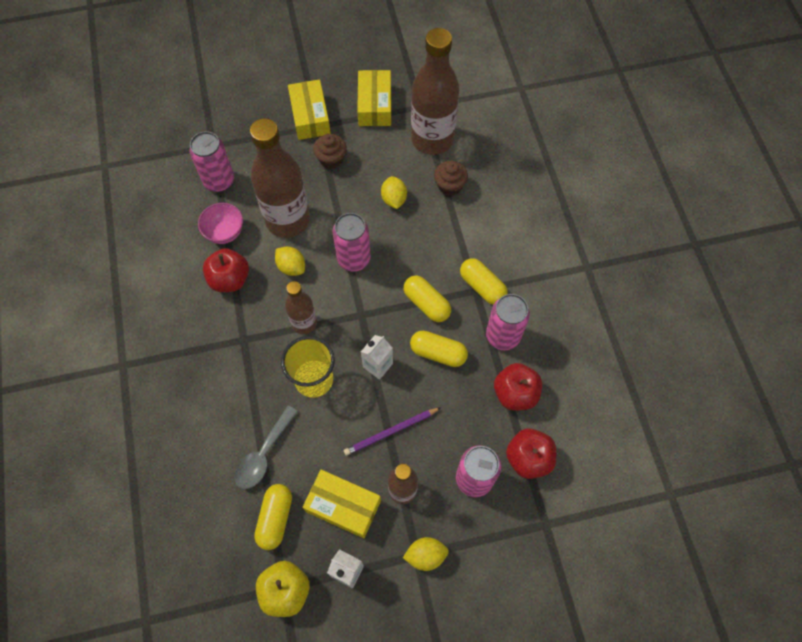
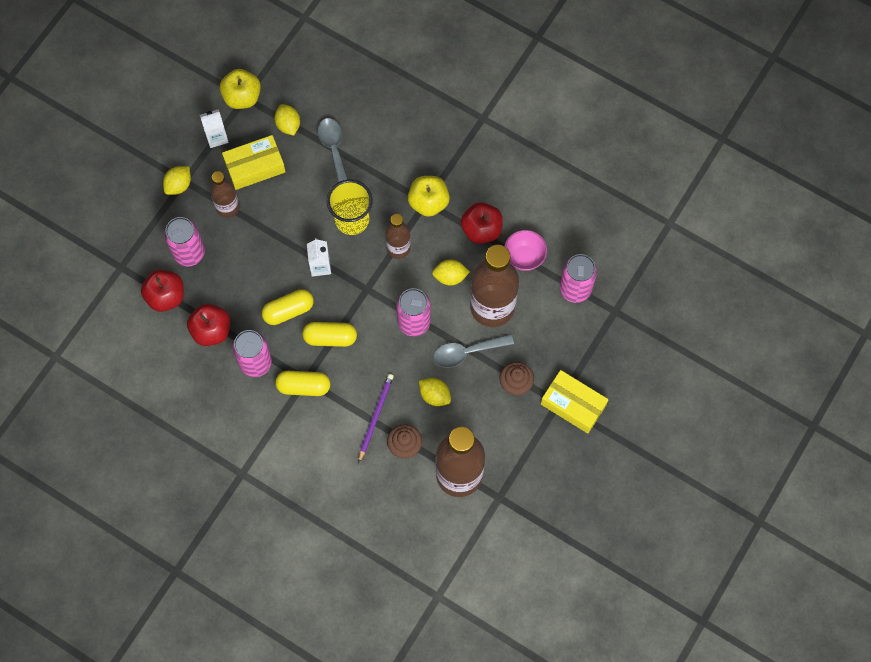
camera: 135 degrees right, 5 degrees up
yellow capsule [254,484,292,550] -> yellow lemon [274,104,300,136]
purple pencil [344,407,441,456] -> purple pencil moved to [358,374,394,463]
yellow box [357,70,391,126] -> none
none -> yellow apple [408,176,450,217]
none -> grey spoon [433,334,514,368]

